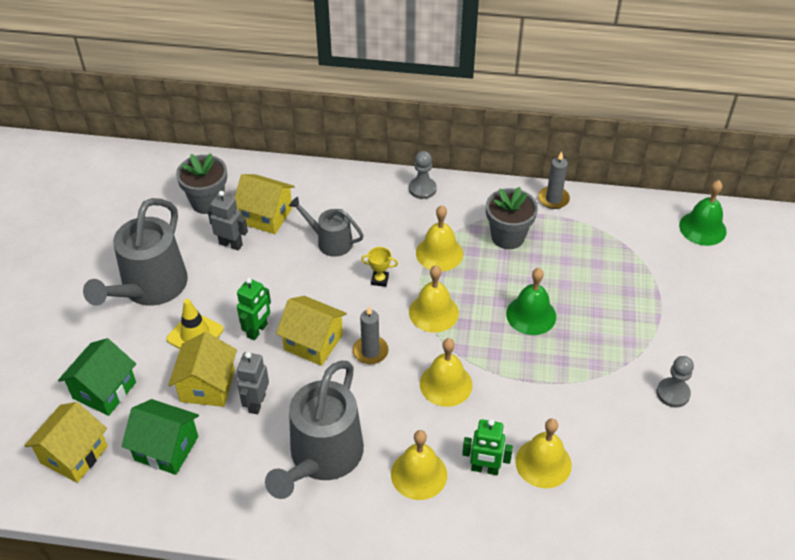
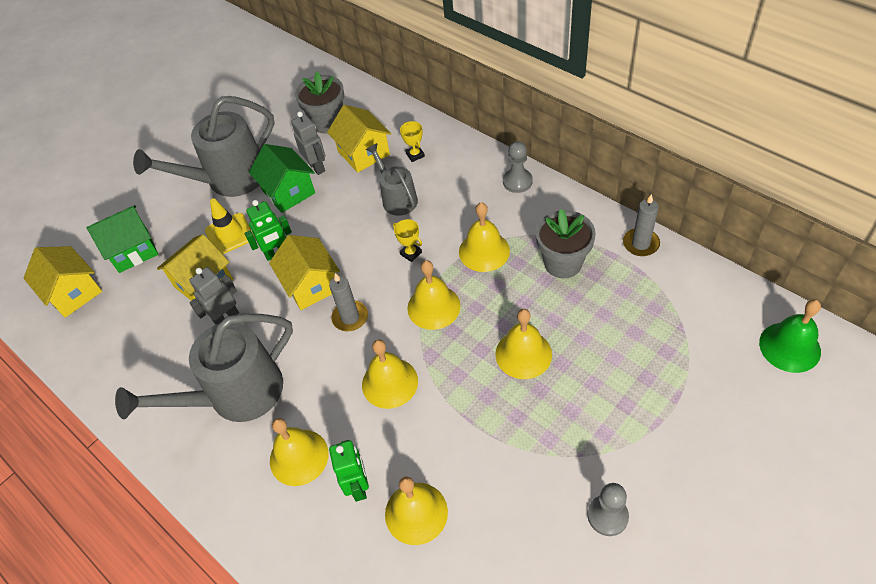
camera: 40 degrees right, 5 degrees up
yellow house [24,402,108,483] -> yellow house turned 75 degrees clockwise [24,246,102,318]
green house [122,399,199,475] -> green house moved to [249,144,315,213]
green robot [462,419,513,475] -> green robot turned 150 degrees counterclockwise [329,440,369,502]
green bell [506,268,556,335] -> yellow bell [495,309,552,379]
none -> yellow trophy [400,121,425,162]

